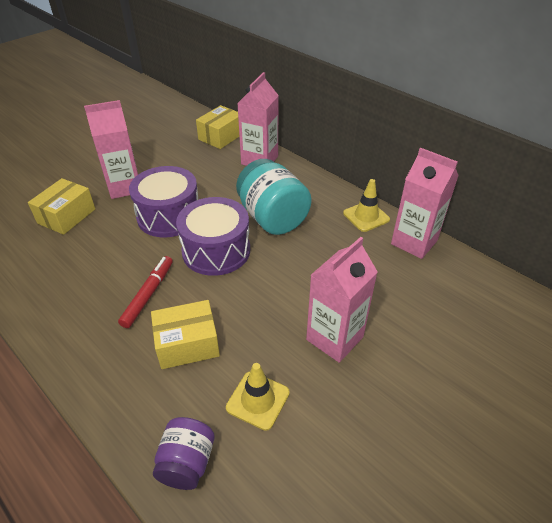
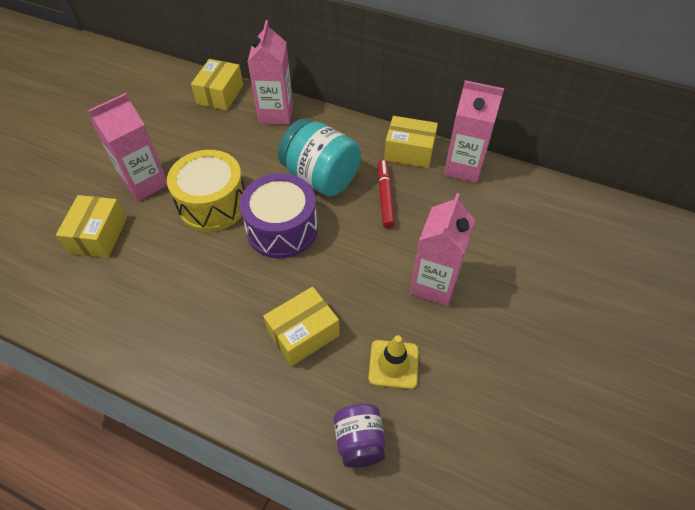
camera: 20 degrees left, 10 degrees up
red marker [118,256,173,328] -> red marker moved to [378,159,395,229]
purple drum [129,166,198,237] -> yellow drum [167,150,245,232]
yellow traffic cone [343,179,390,232] -> yellow box [384,116,438,168]

